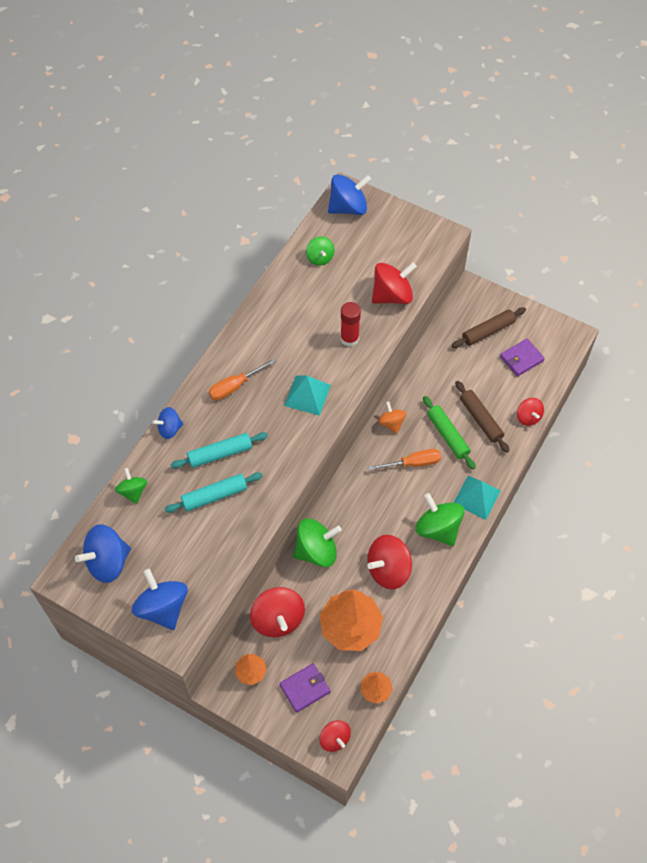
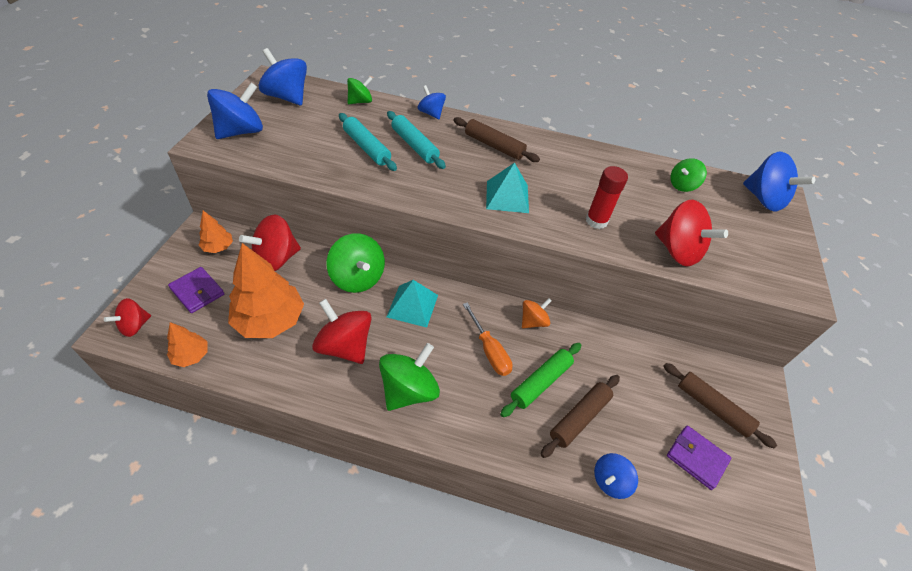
camera: 70 degrees right, 10 degrees down
orange screwdriver [209,358,276,400] -> brown rolling pin [453,117,540,162]
turquoise pyramid [453,476,501,520] -> turquoise pyramid moved to [387,280,438,328]
red spinning top [517,398,544,426] -> blue spinning top [594,453,638,499]

